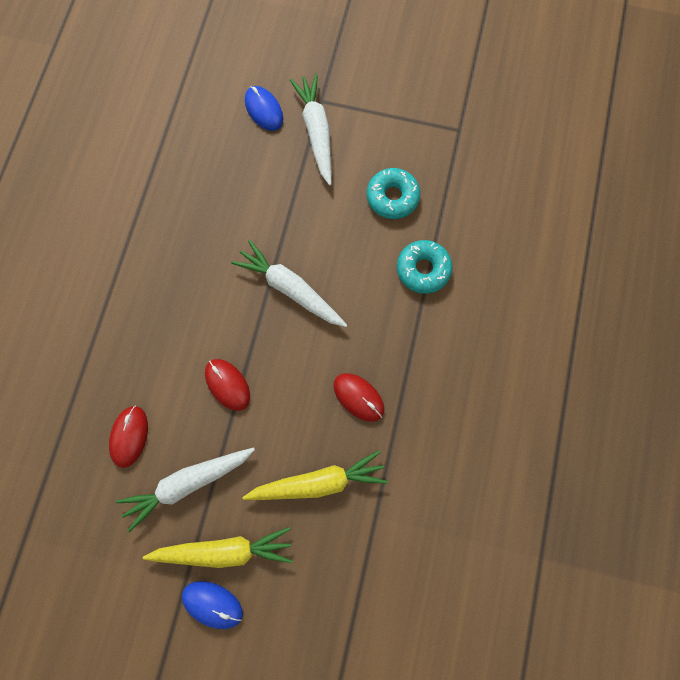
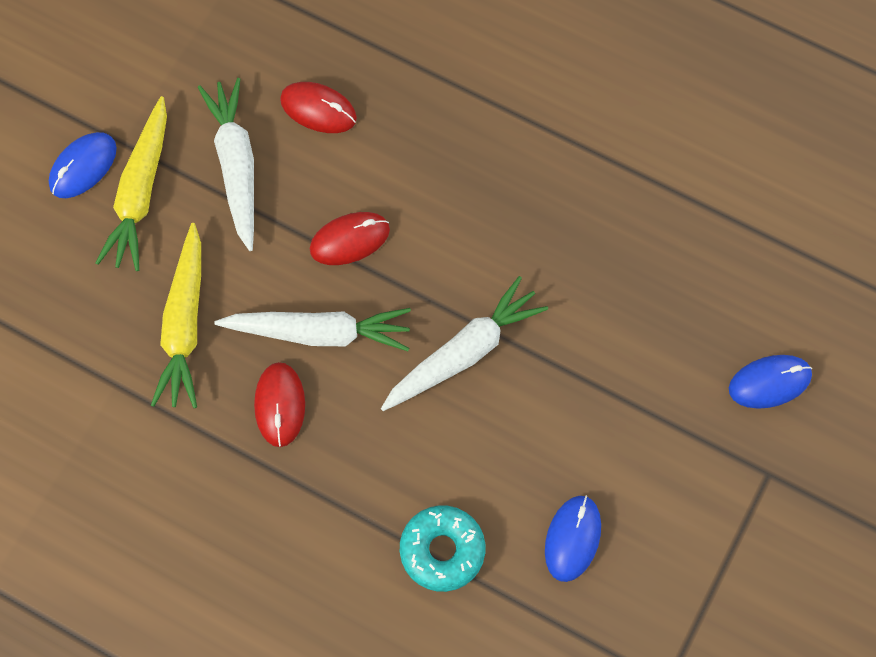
camera: 105 degrees right, 5 degrees down
white carrot [290,74,332,186] -> white carrot moved to [214,308,411,351]
red mouse [333,373,385,422] -> red mouse turned 60 degrees counterclockwise [254,362,305,447]
turquoise donut [367,168,420,219] -> blue mouse [545,495,601,582]

